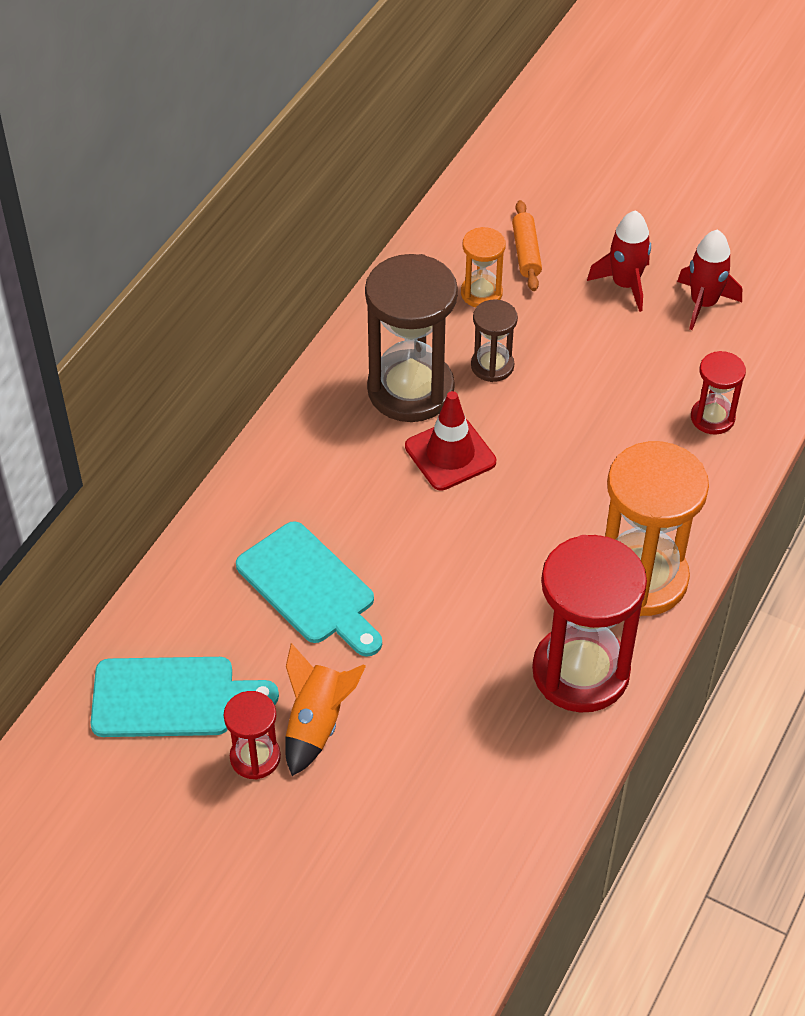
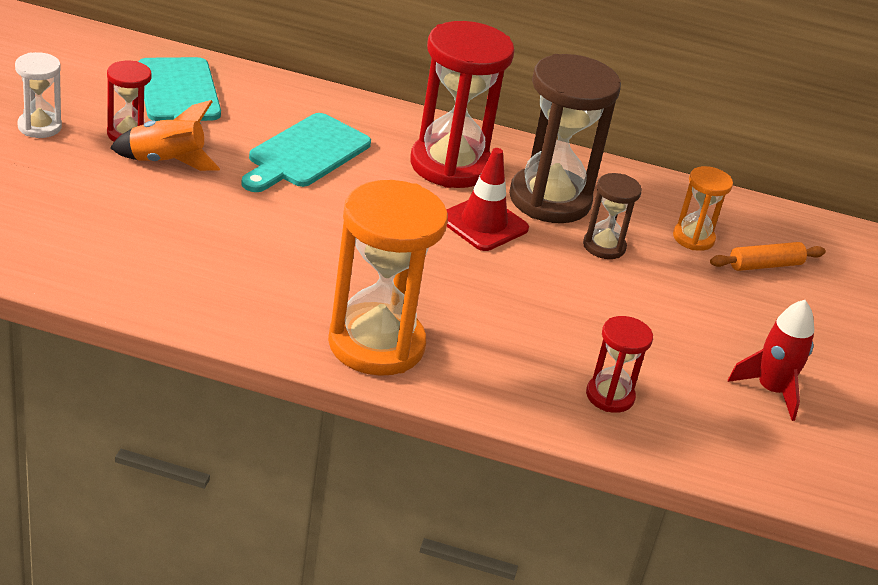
camera: 70 degrees right, 15 degrees down
red hourglass [532,535,647,712] -> red hourglass moved to [410,21,514,188]
red rocket [587,210,651,312] -> none
none -> white hourglass [15,52,62,138]

